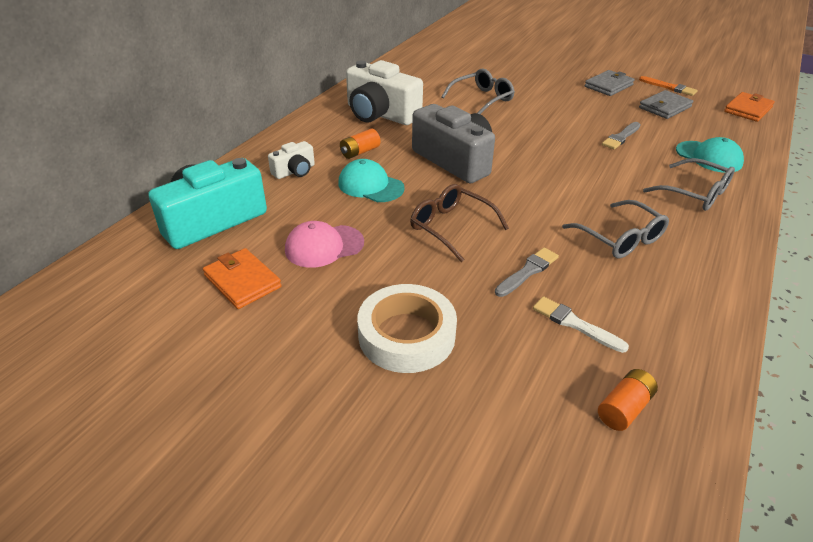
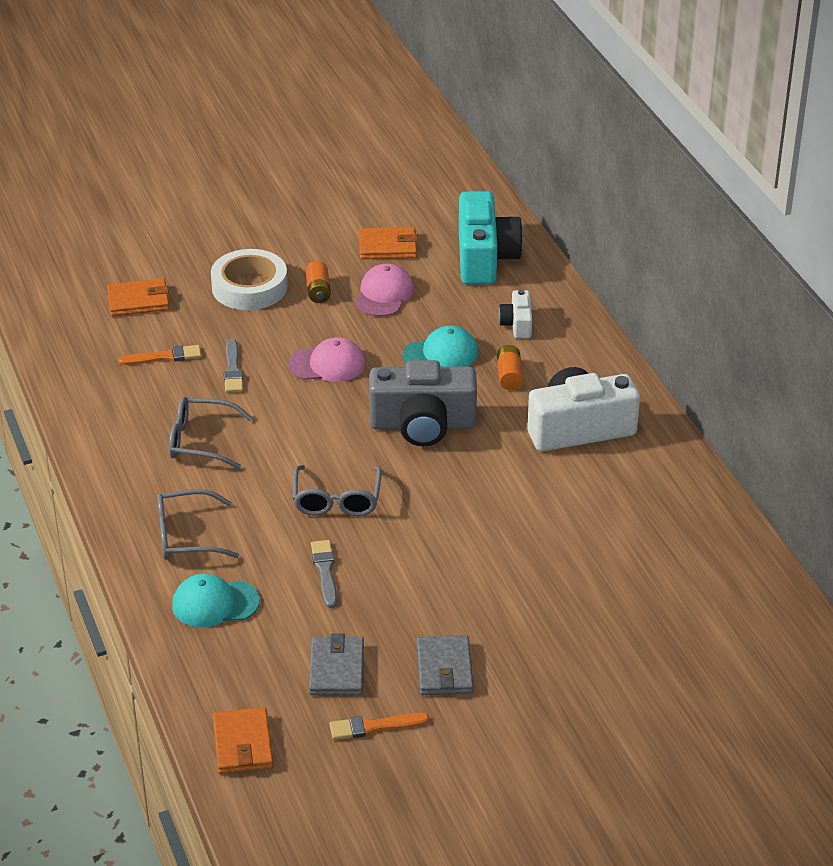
camera: 130 degrees right, 0 degrees up
brown glasses [410,184,509,262] -> pink cap [288,337,366,382]
grey glasses [441,69,515,114] -> grey glasses moved to [293,465,382,516]
white brush [533,296,629,353] -> orange brush [118,345,201,365]
orange battery [598,369,658,431] -> orange battery moved to [306,261,331,303]
none -> orange wallet [107,278,169,316]

